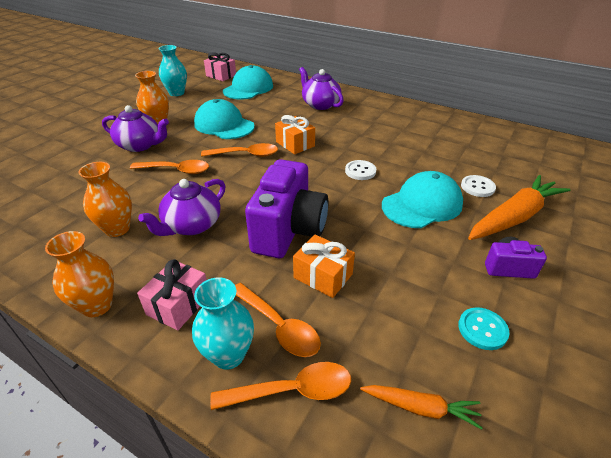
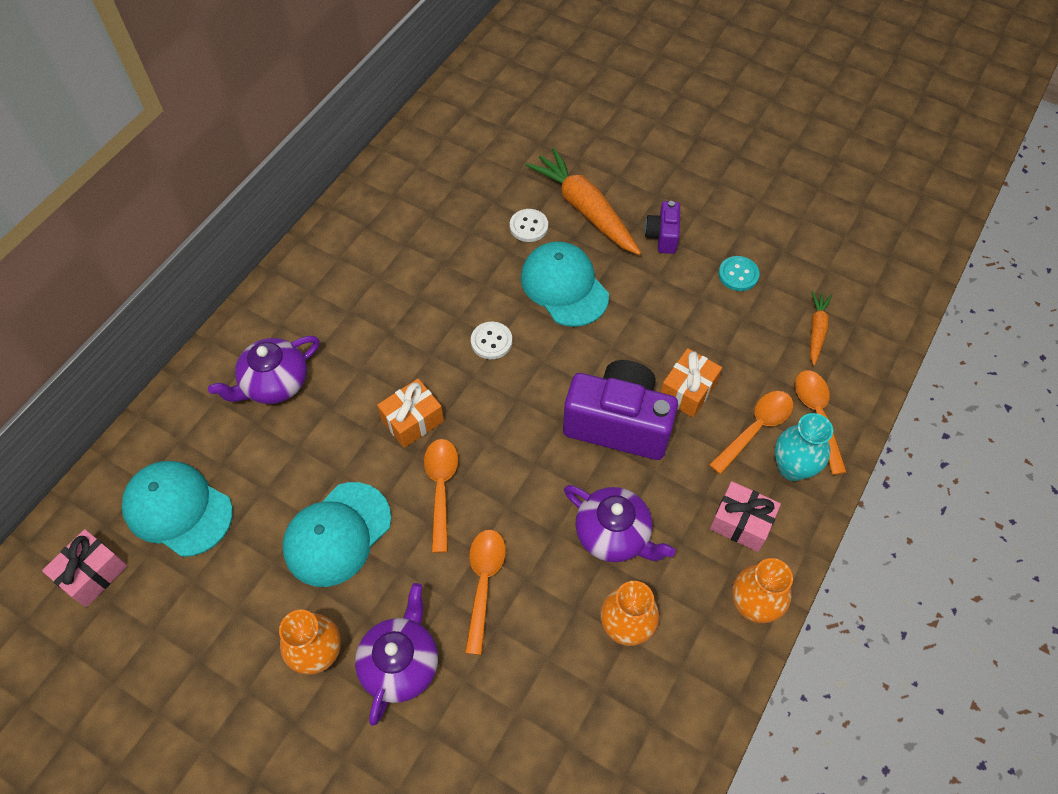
camera: 90 degrees left, 20 degrees up
turquoise vase [158,45,187,96] -> none

